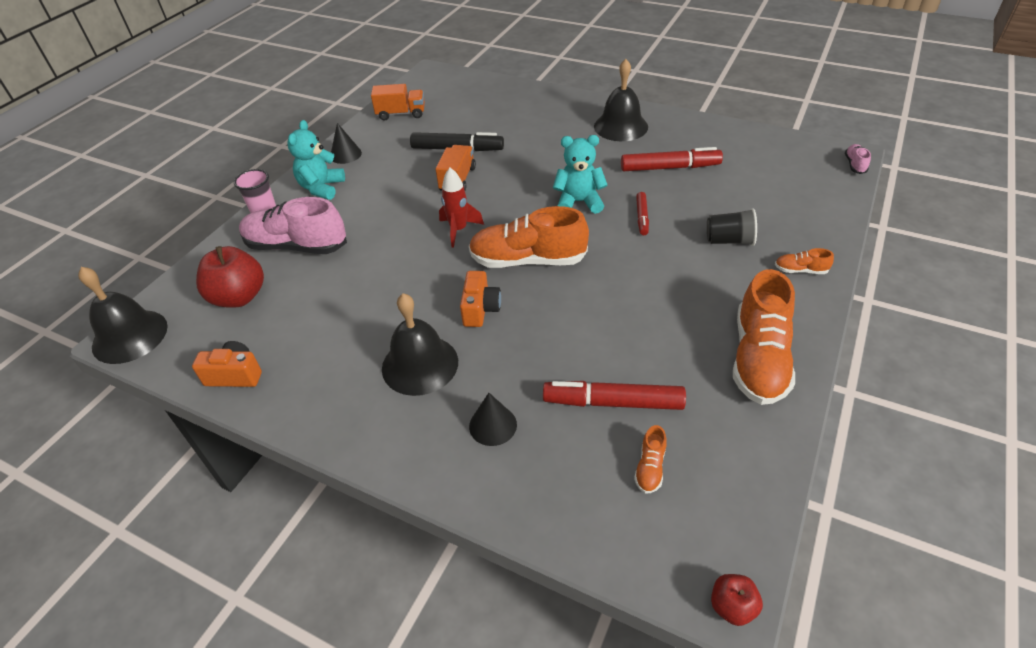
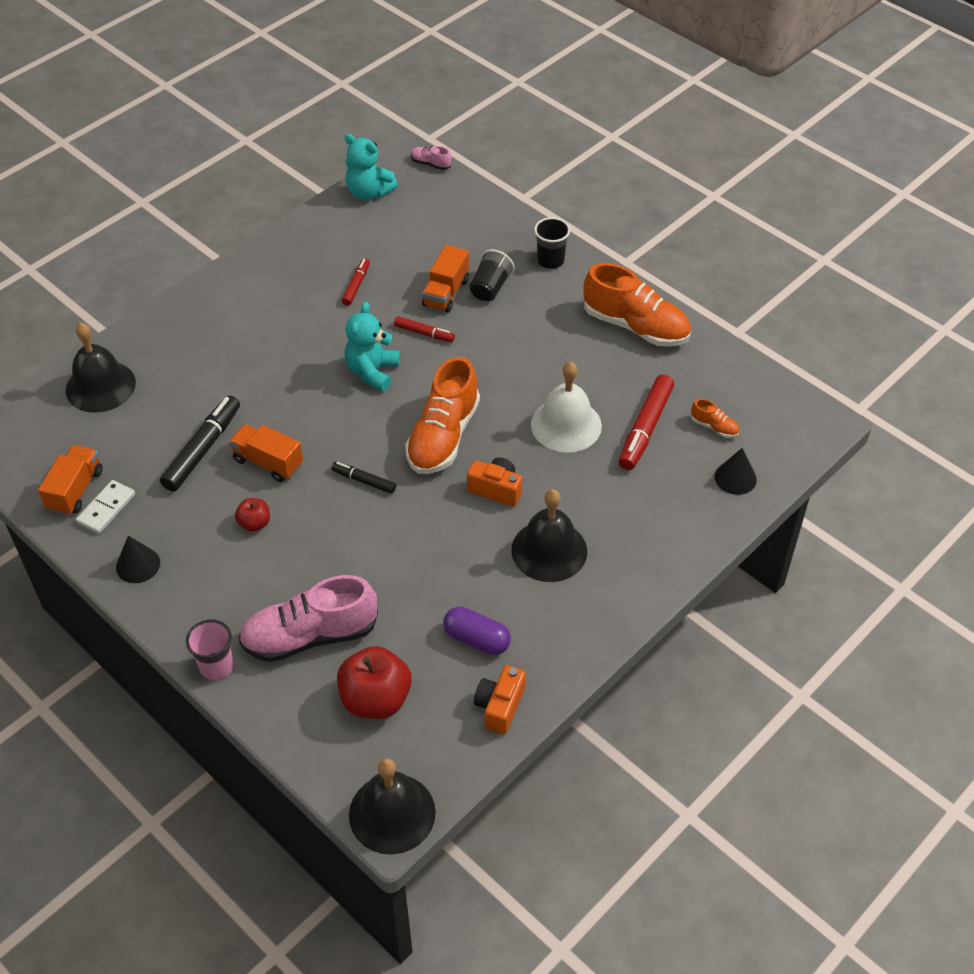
camera: 75 degrees left, 5 degrees up
pink shoe [239,197,347,254] -> pink shoe turned 45 degrees clockwise [238,575,378,662]
turquoise teddy bear [288,120,345,200] -> turquoise teddy bear moved to [345,134,398,200]
red rocket [439,168,484,248] -> black marker [331,461,396,494]
black cone [469,393,517,446] -> black cone moved to [715,448,757,495]
black bell [594,59,648,141] -> black bell moved to [66,322,136,413]
red marker [621,147,723,171] -> red marker [341,258,370,306], size x0.56
red apple [711,574,763,626] -> red apple moved to [235,498,270,532]
orange shoe [775,248,834,274] -> black cup [534,217,570,269]
none -> white domino [76,480,135,534]
none -> orange truck [422,245,469,313]
none -> purple capsule [443,607,511,655]
none -> white bell [531,362,602,453]

